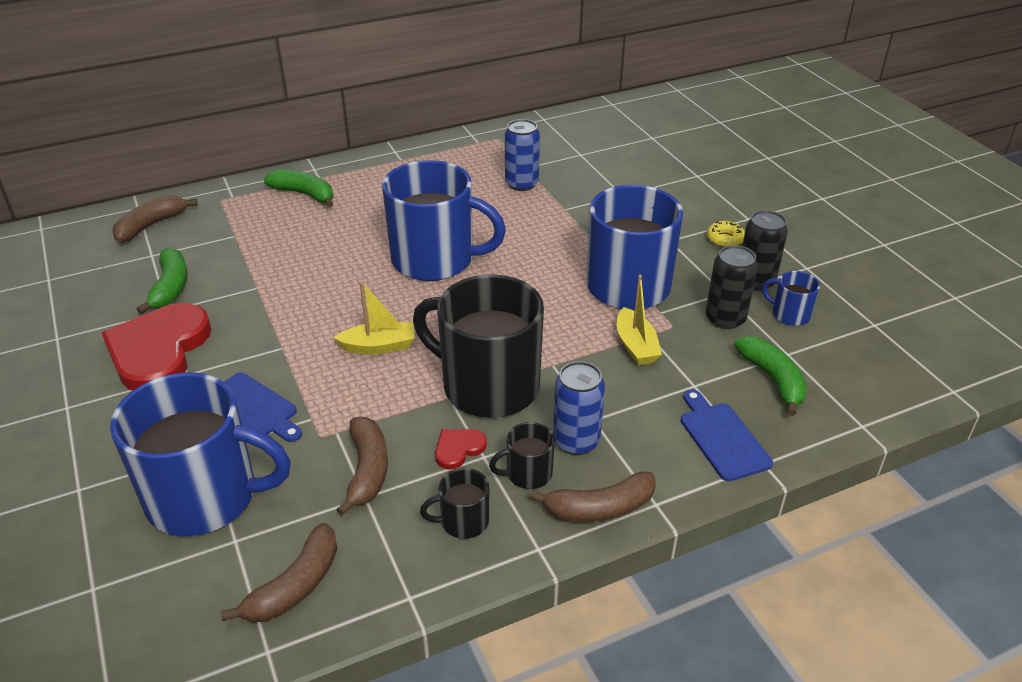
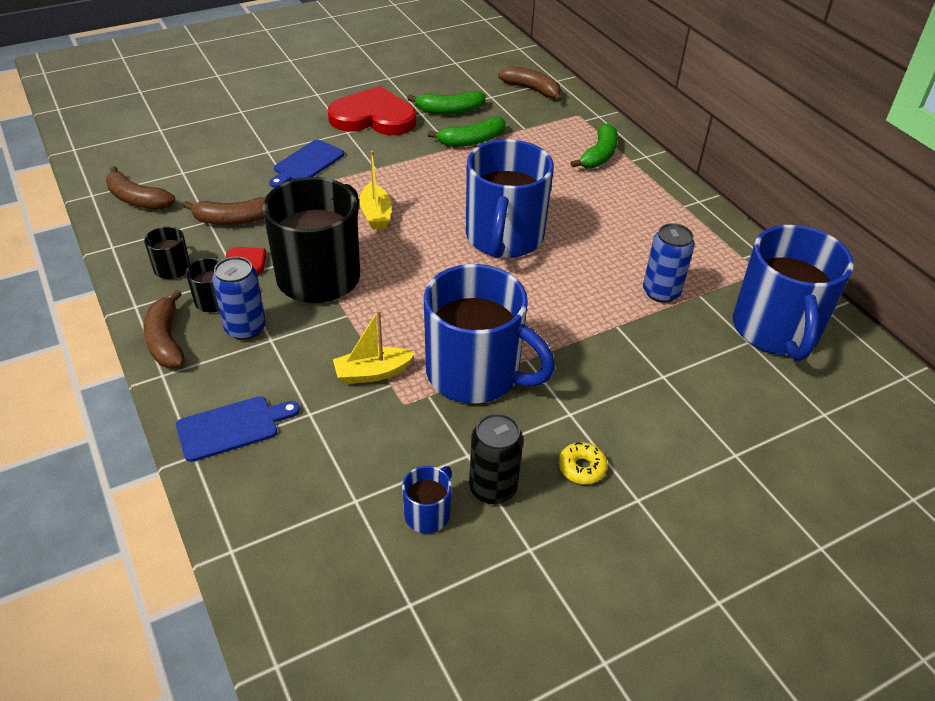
camera: 85 degrees right, 5 degrees up
blue mug [110,372,291,536] -> blue mug moved to [733,225,854,361]
black can [706,245,758,329] -> none
green banana [734,336,807,416] -> green banana moved to [428,117,505,147]

